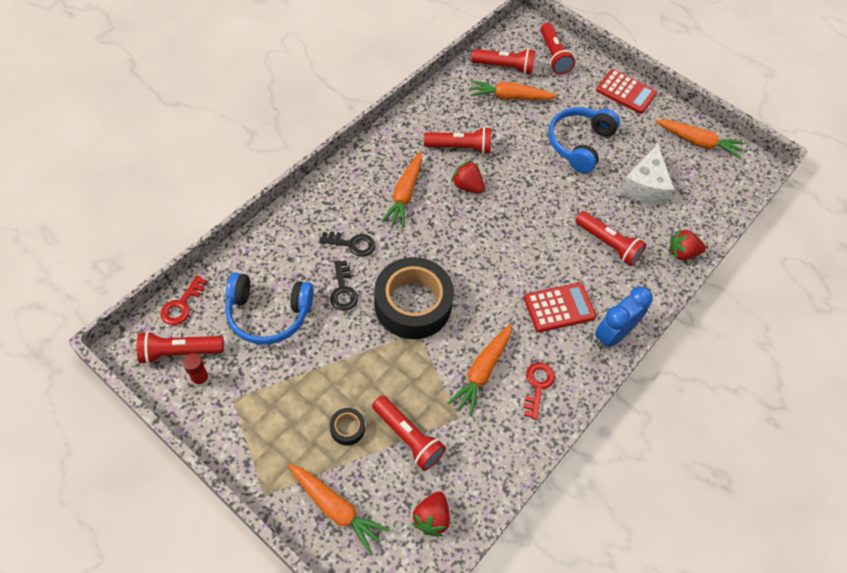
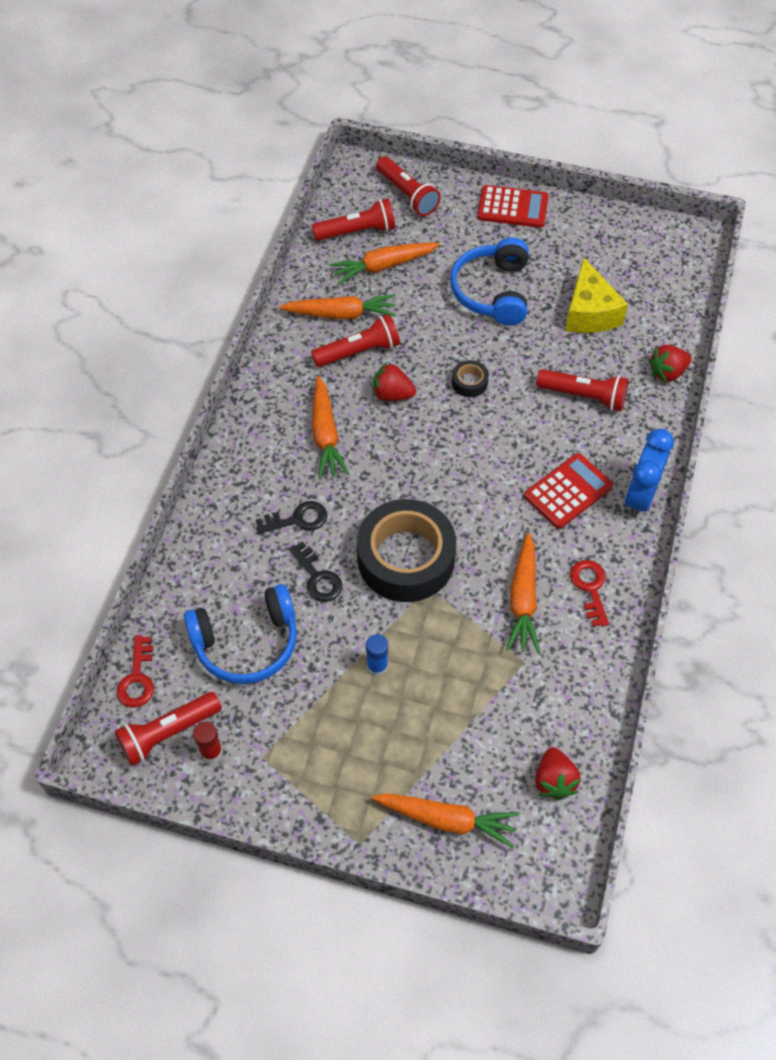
camera: 20 degrees left, 0 degrees up
black tape [330,408,365,446] -> black tape moved to [452,360,489,397]
red flashlight [372,396,446,471] -> none
white cheese [619,144,674,205] -> yellow cheese [565,258,628,333]
orange carrot [655,119,745,158] -> orange carrot moved to [279,294,396,319]
none -> blue glue stick [366,634,388,676]

